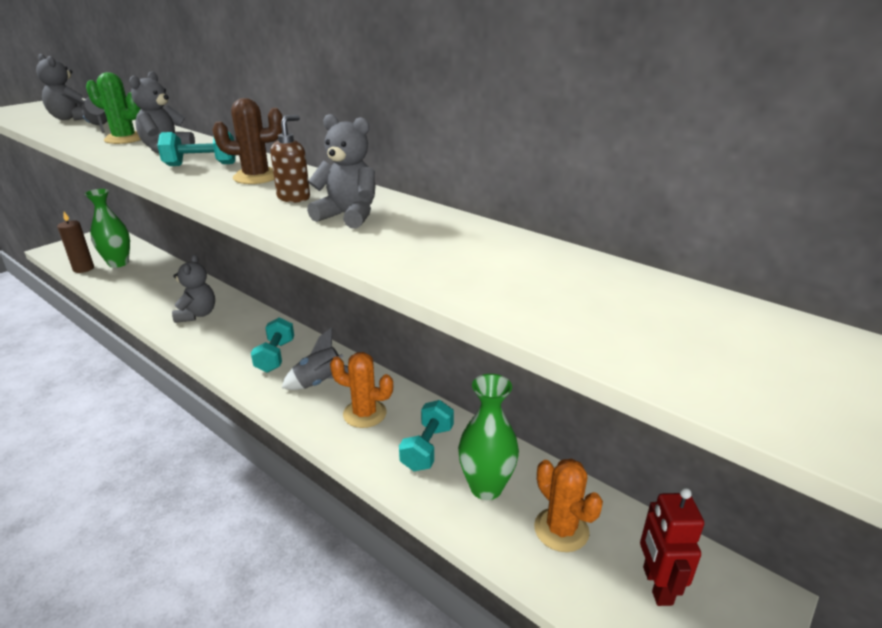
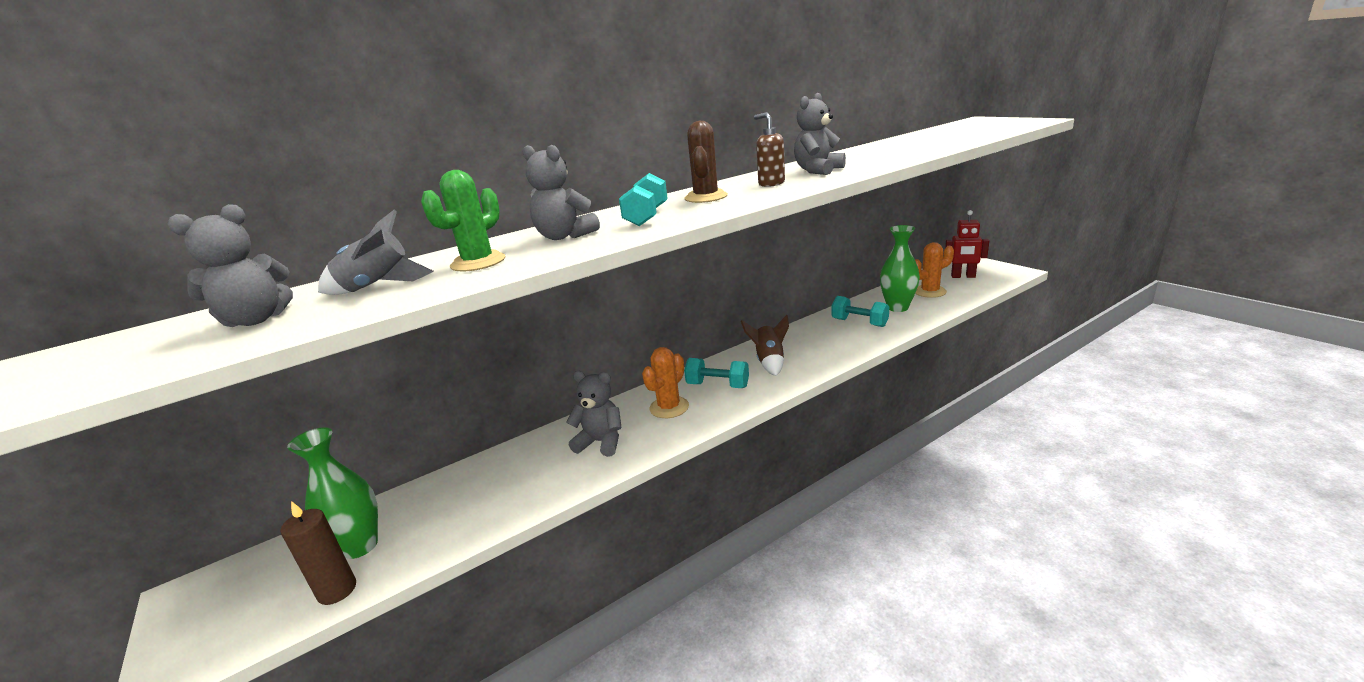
camera: 70 degrees left, 5 degrees down
grey rocket [282,327,348,390] -> brown rocket [741,315,789,376]
orange cactus [330,352,393,428] -> orange cactus moved to [642,347,689,418]

